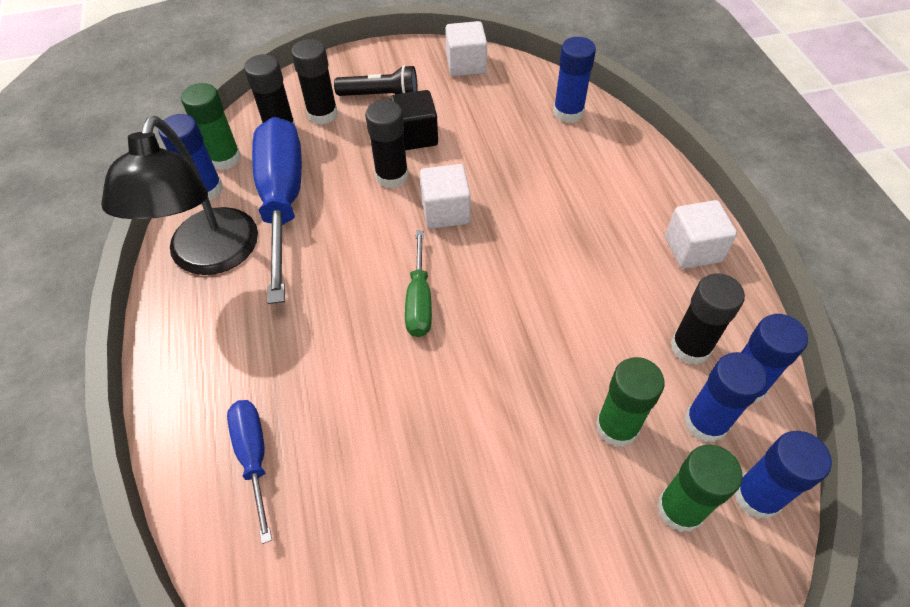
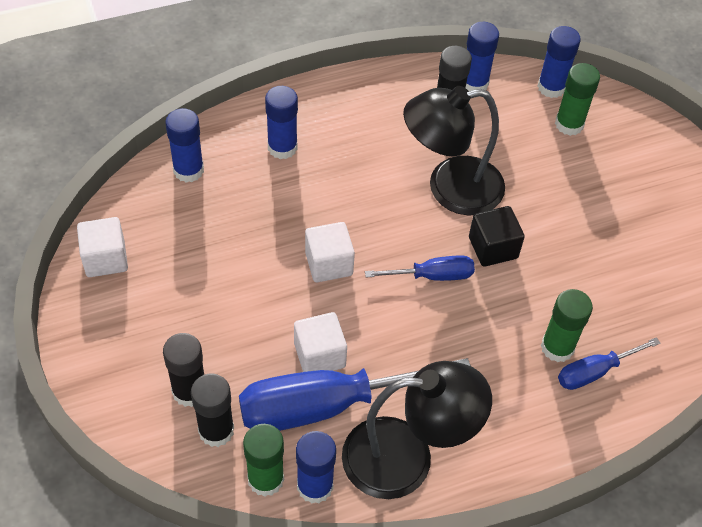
camera: 100 degrees left, 0 degrees up
black flashlight [334,65,417,96] -> none
black glue stick [365,100,409,188] -> none
black cube [390,90,438,150] -> black cube moved to [469,206,525,267]
green screwdriver [405,230,432,337] -> blue screwdriver [365,255,475,281]
green glue stick [596,357,665,447] -> green glue stick moved to [541,289,593,362]
white cube [665,200,737,269] -> white cube moved to [294,312,347,372]
blue glue stick [684,352,767,442] -> blue glue stick moved to [265,86,298,159]
none -> black lamp [403,86,505,215]

